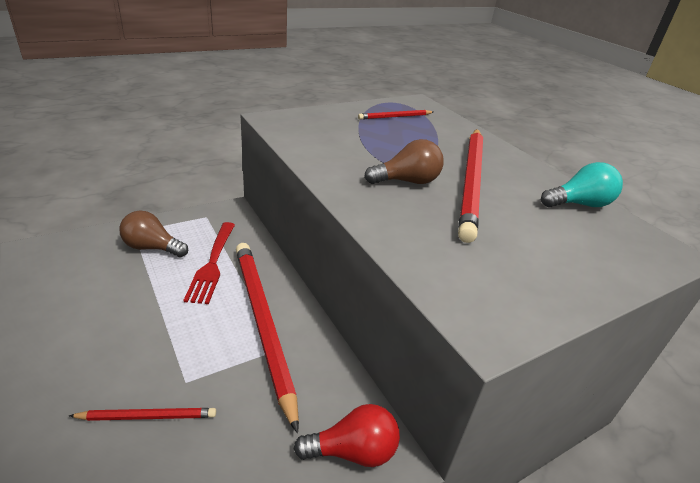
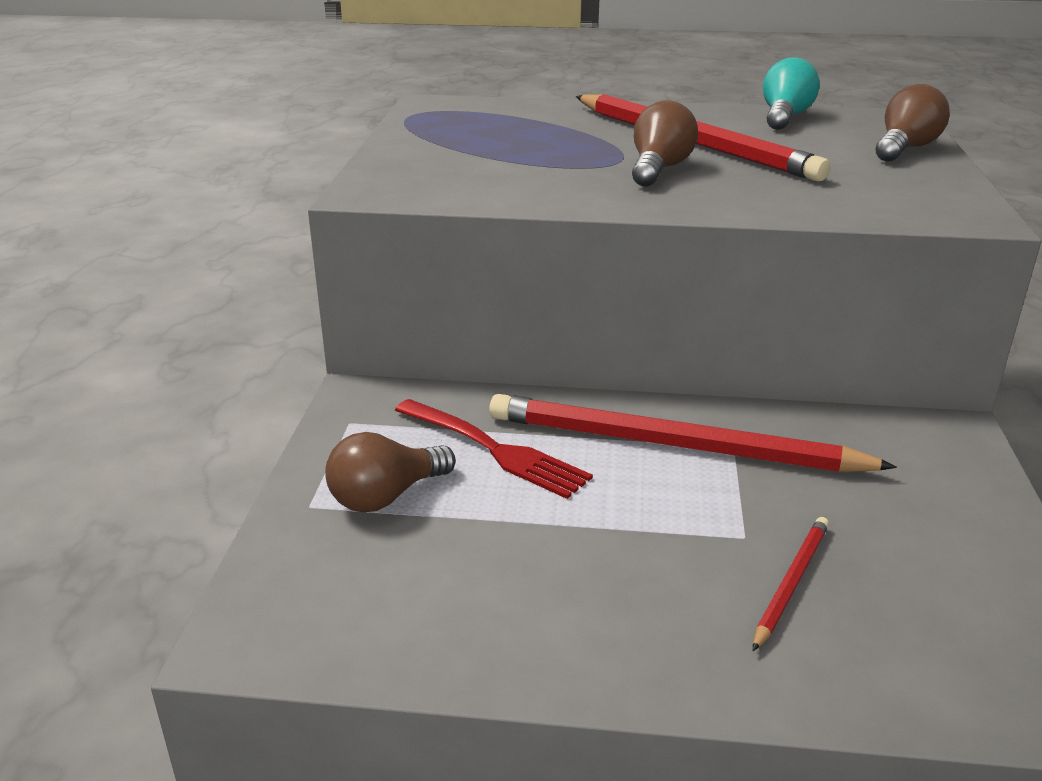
camera: 50 degrees left, 5 degrees down
red light bulb [294,404,400,467] -> none
red pencil [358,110,433,120] -> none
none -> brown light bulb [876,84,950,162]

